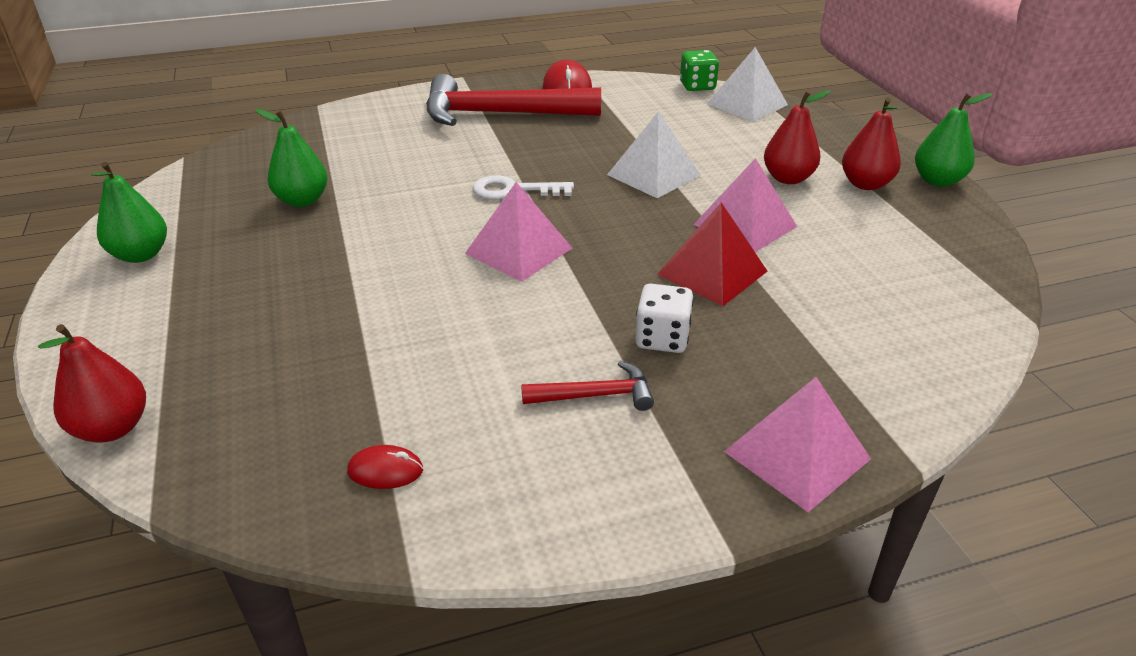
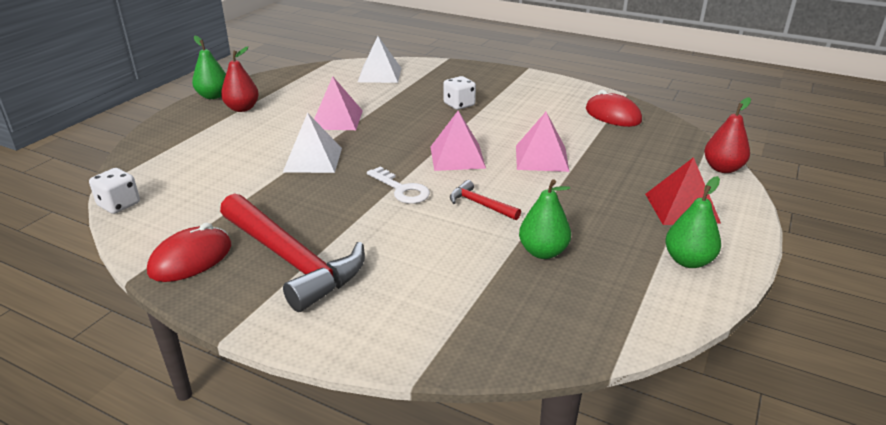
camera: 135 degrees left, 5 degrees down
red mouse [347,445,423,489] -> red mouse [586,90,642,127], size x1.89
red hammer [521,361,654,411] -> red hammer moved to [450,180,521,220]
red pyramid [657,202,767,306] -> red pyramid moved to [645,157,721,225]
green dice [680,50,719,91] -> white dice [89,168,140,214]
white pyramid [707,47,788,122] -> white pyramid moved to [358,36,401,83]
pink pyramid [724,377,871,512] -> pink pyramid moved to [516,112,569,172]
red pear [764,90,831,184] -> none

